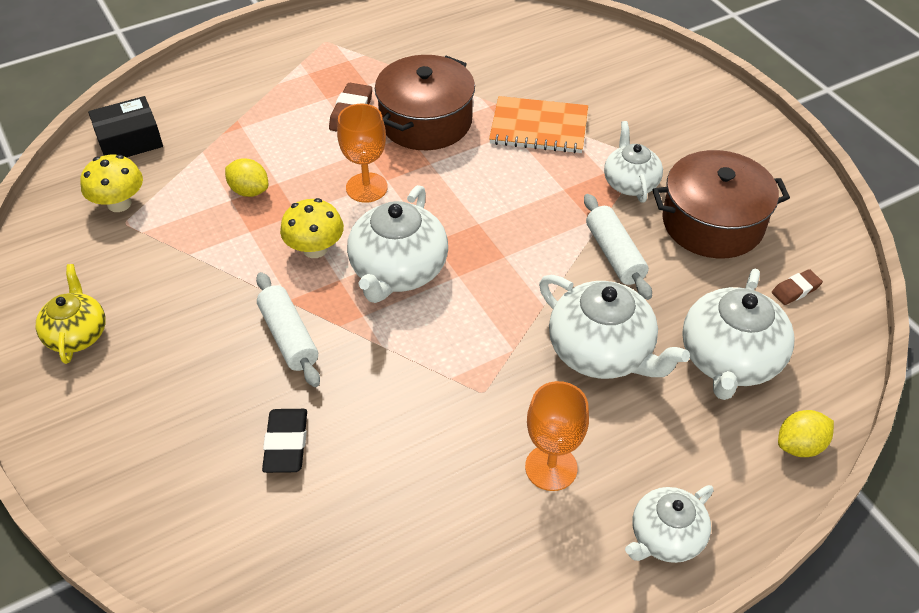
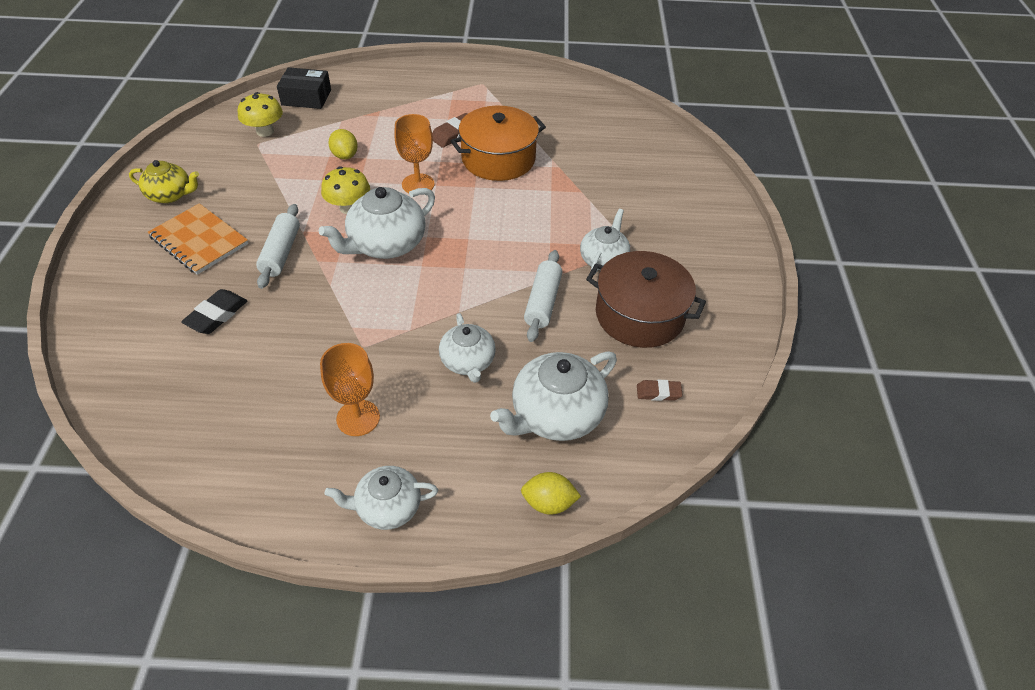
camera: 30 degrees right, 0 degrees up
yellow teapot [36,264,106,364] -> yellow teapot turned 75 degrees clockwise [129,160,199,203]
brown pot [375,55,475,150] -> orange pot [451,106,546,181]
orange notebook [489,96,588,153] -> orange notebook moved to [148,203,248,275]
white teapot [539,275,690,379] -> white teapot [439,313,496,383], size x0.63

